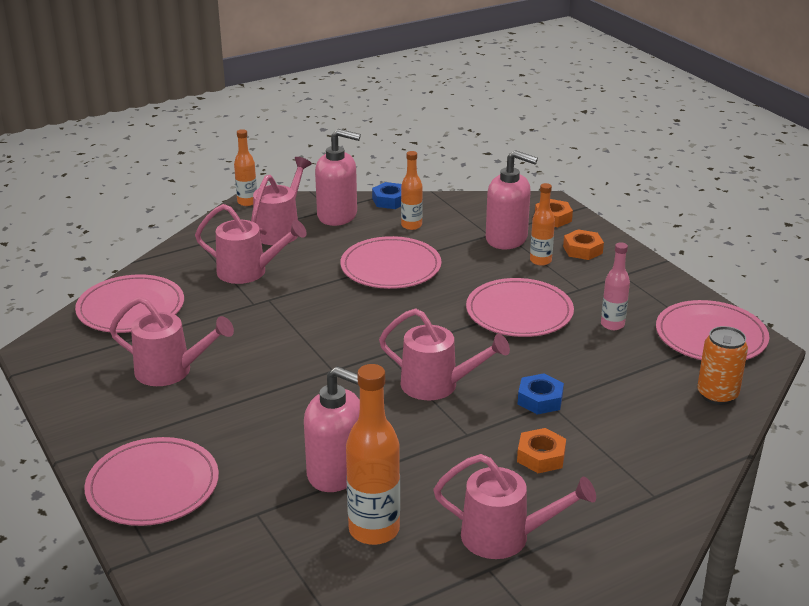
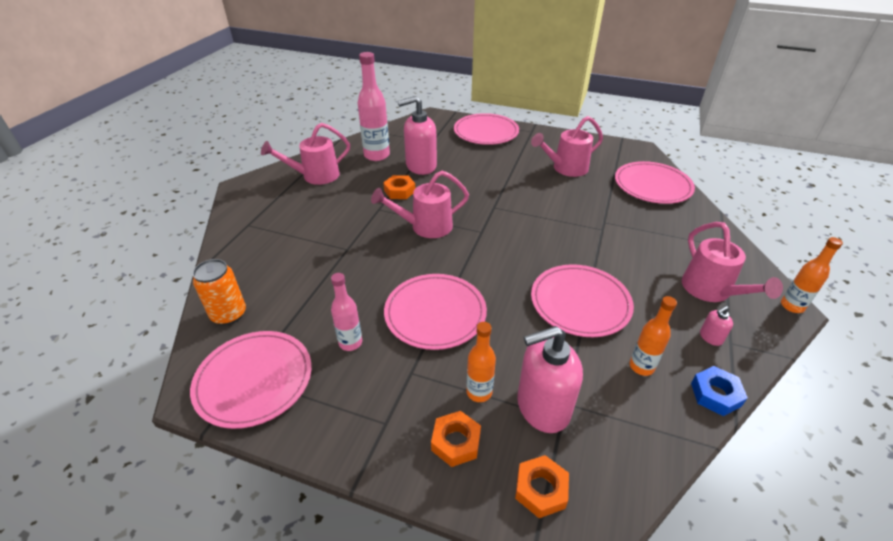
camera: 140 degrees right, 10 degrees up
pink watering can [195,204,307,284] -> none
pink soap dispenser [315,129,361,226] -> pink soap dispenser [700,306,733,346], size x0.43
orange bottle [346,364,400,545] -> pink bottle [358,52,390,161]
orange nut [517,428,566,473] -> orange nut moved to [383,175,415,199]
blue nut [518,373,564,415] -> none

